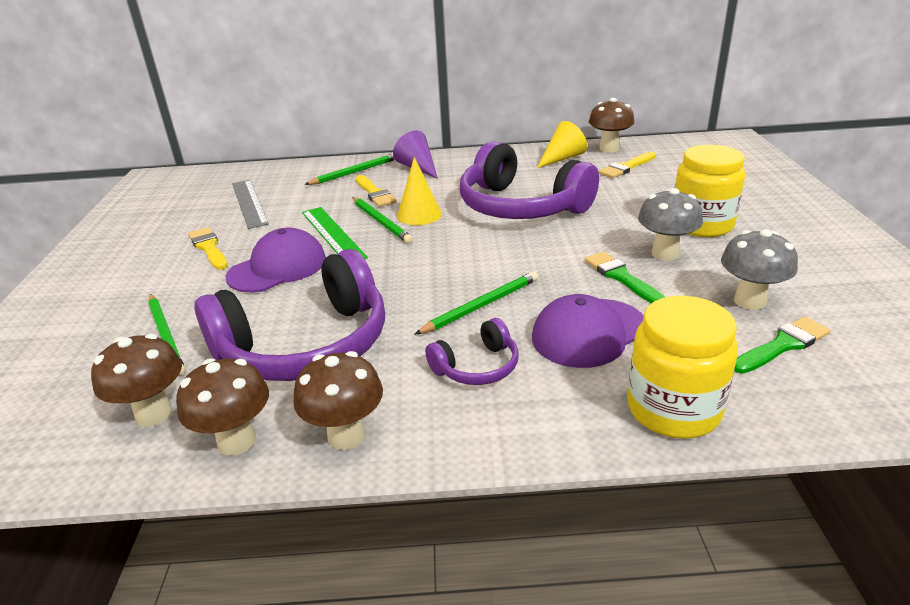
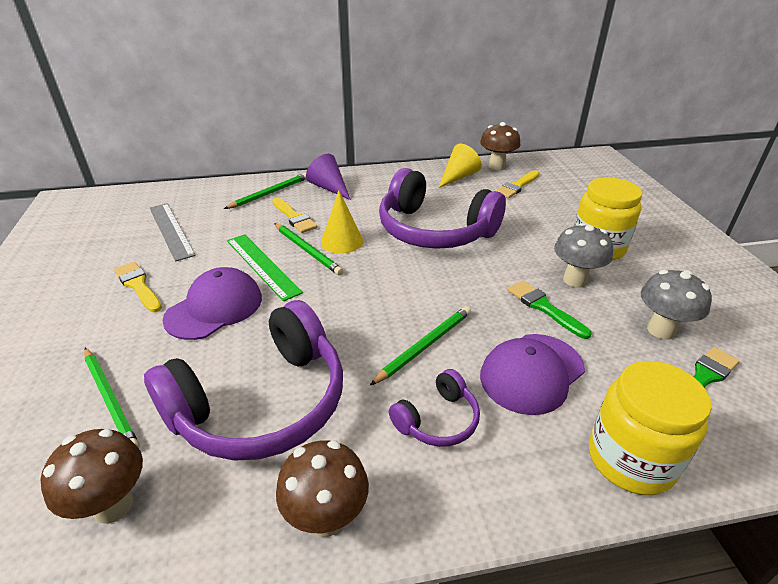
camera: 10 degrees left, 5 degrees up
brown mushroom [176,358,269,456] -> none

